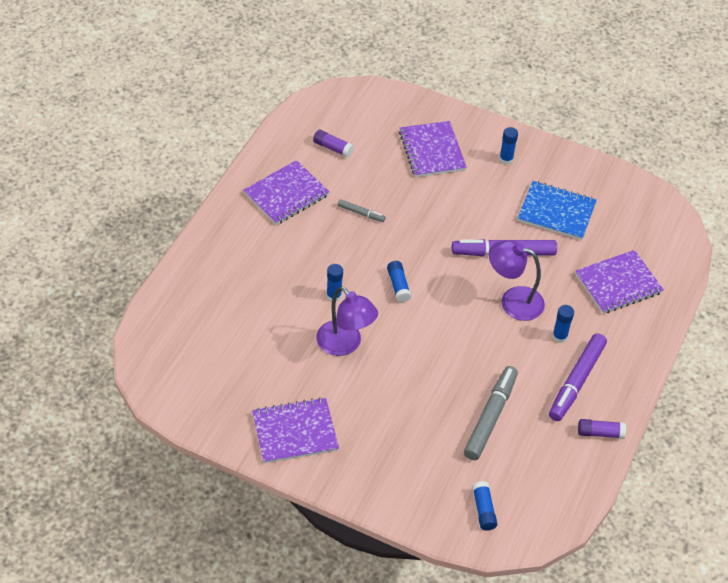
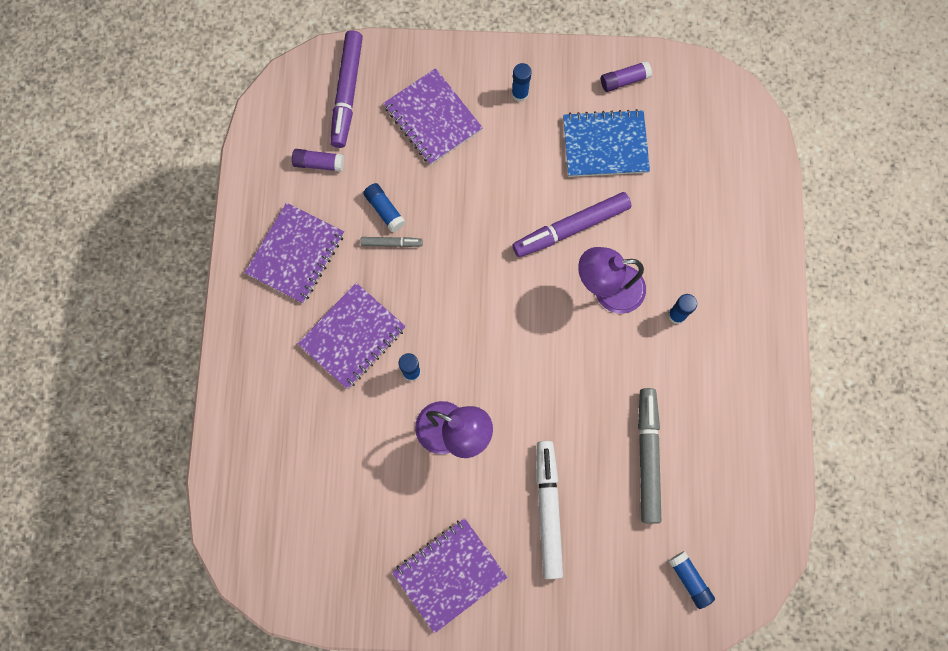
camera: 20 degrees left, 25 degrees up
blue glue stick [387,261,411,303] -> blue glue stick moved to [363,183,406,232]
purple marker [549,333,607,421] -> purple marker moved to [330,30,363,148]
purple notebook [575,250,664,314] -> purple notebook moved to [298,283,406,389]
purple glue stick [578,419,626,439] -> purple glue stick moved to [601,61,652,92]
none -> white marker [536,441,563,579]

